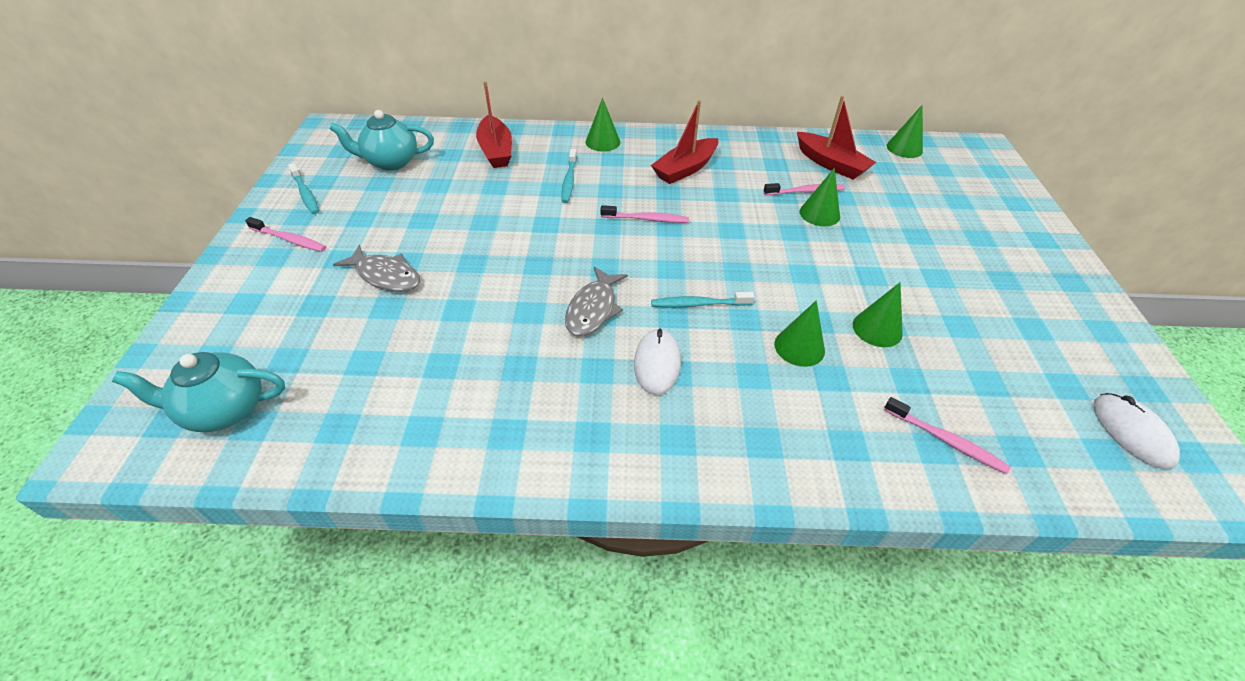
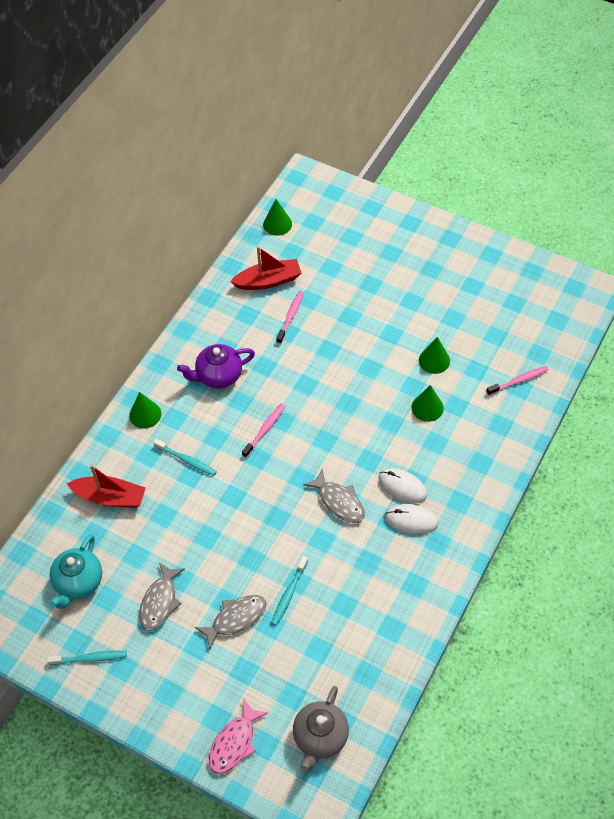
camera: 60 degrees left, 10 degrees up
turquoise teapot [112,352,285,432] -> grey teapot [293,686,349,772]
pink toothbrush [245,217,326,252] -> none
red boat [651,100,718,184] -> purple teapot [177,344,255,388]
turquoise toothbrush [651,292,754,307] -> turquoise toothbrush moved to [271,556,308,626]
green cone [800,168,840,226] -> none
white mouse [1094,393,1180,469] -> white mouse moved to [385,504,439,534]
none -> grey fish [139,562,185,631]
none -> pink fish [209,699,268,774]

